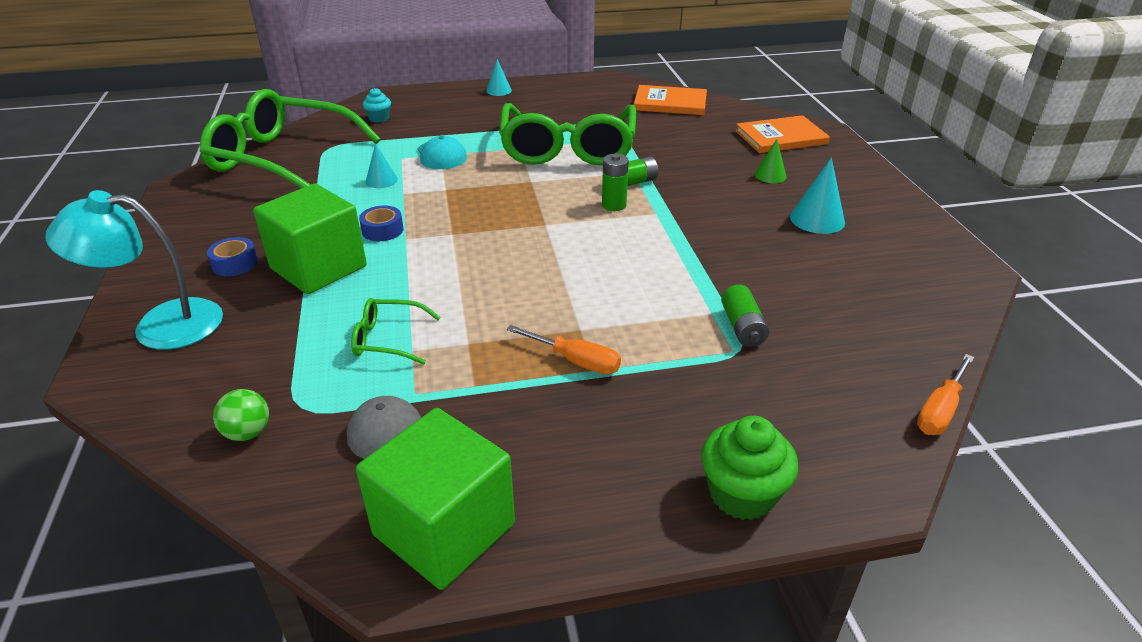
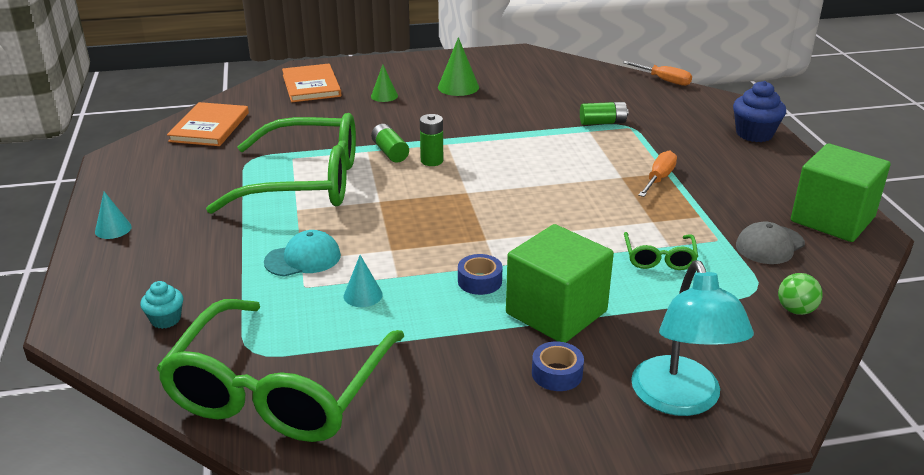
camera: 90 degrees left, 5 degrees down
green cupcake [701,416,798,520] -> blue cupcake [733,81,786,142]
turquoise cone [790,157,845,234] -> green cone [438,37,479,96]

